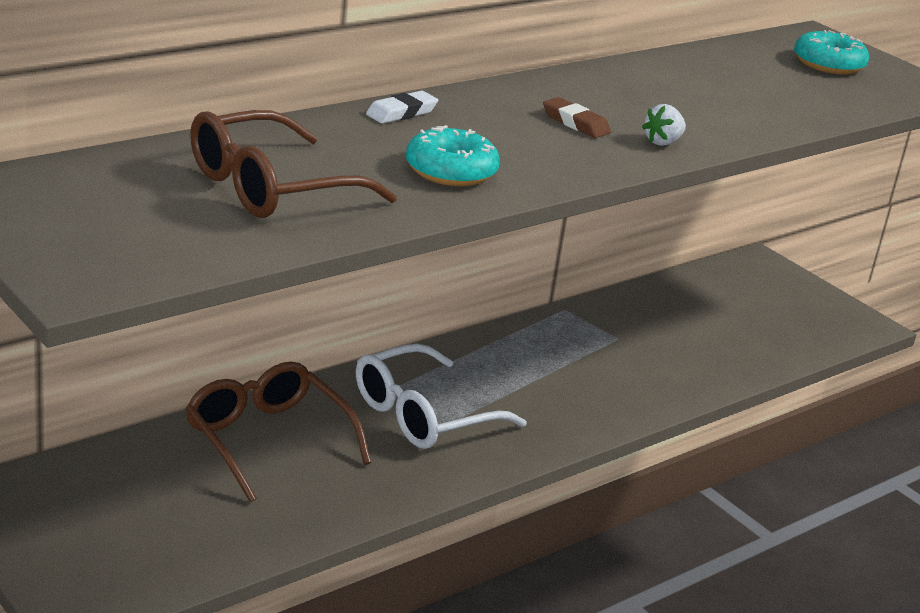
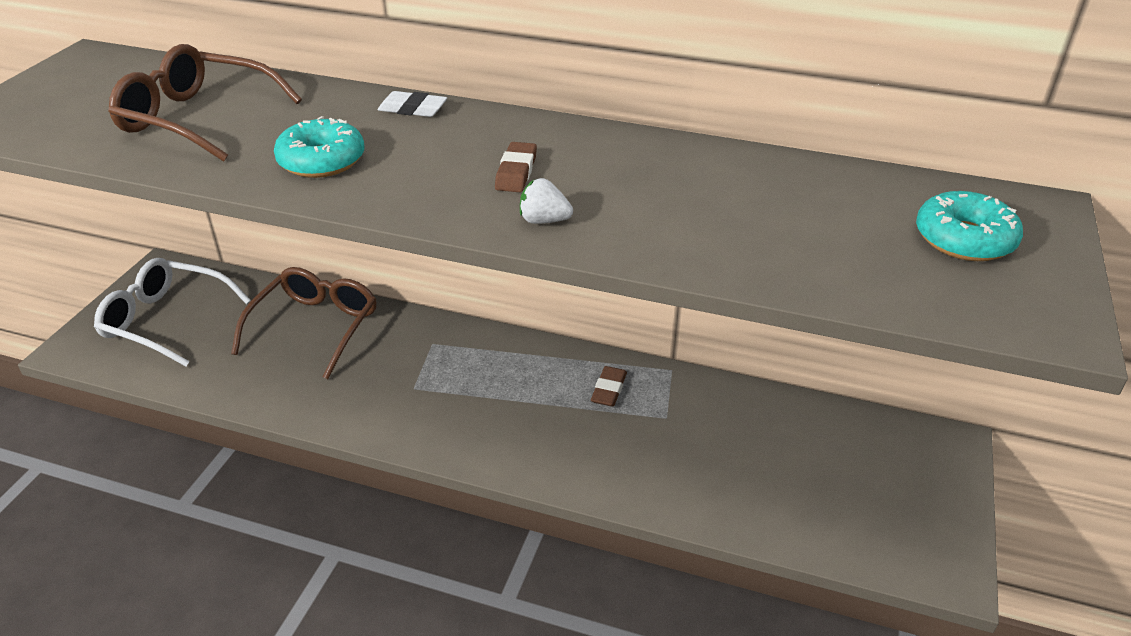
camera: 60 degrees right, 10 degrees up
white glasses [356,344,527,449] -> white glasses moved to [94,258,251,366]
none -> brown eraser [591,366,627,407]

